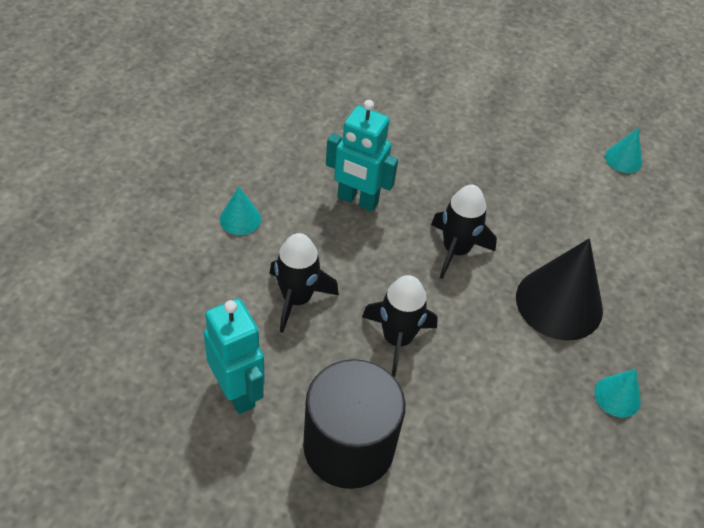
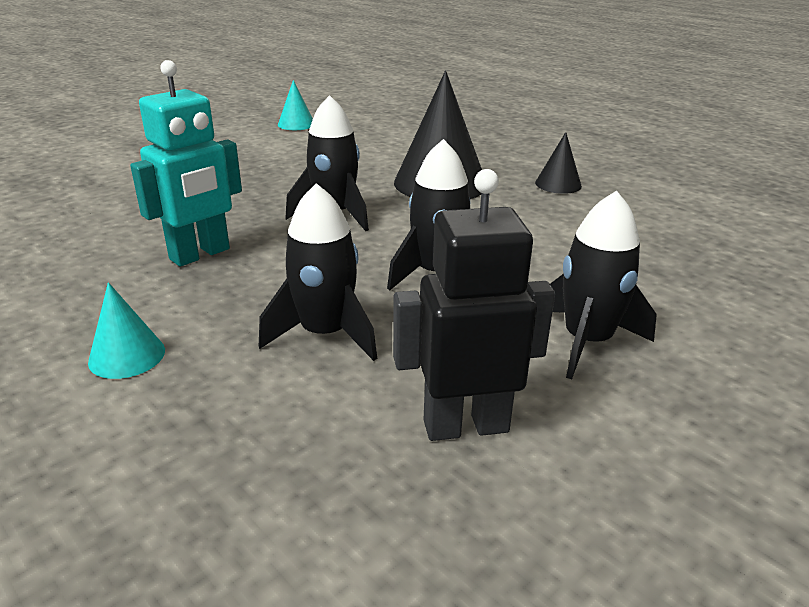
camera: 65 degrees left, 20 degrees down
turquoise robot [204,299,265,414] -> black robot [393,169,555,441]
black cylinder [303,359,405,489] -> black rocket [550,191,657,379]
turquoise cone [595,369,641,418] -> black cone [535,132,582,194]

